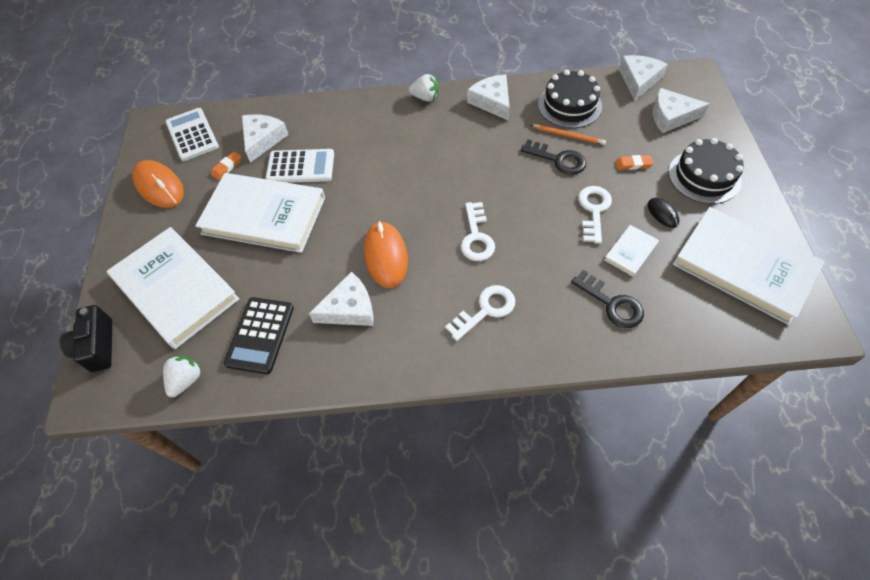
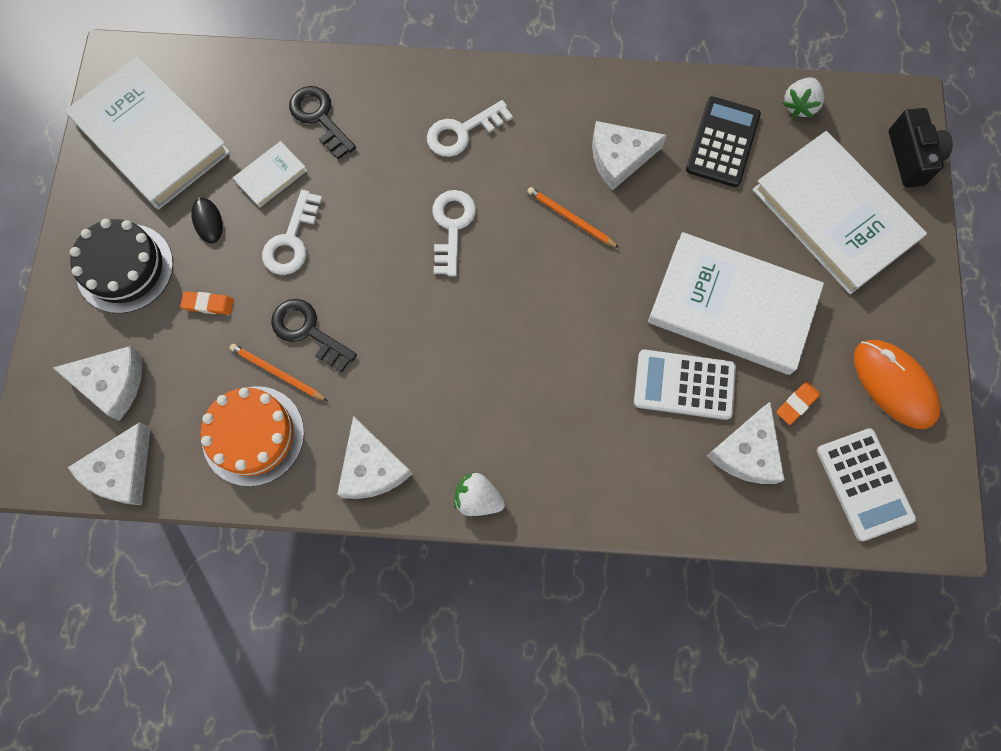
camera: 175 degrees left, 15 degrees up
orange mouse [364,221,408,288] -> orange pencil [527,187,619,248]
black cake [538,70,602,128] -> orange cake [201,386,304,486]

